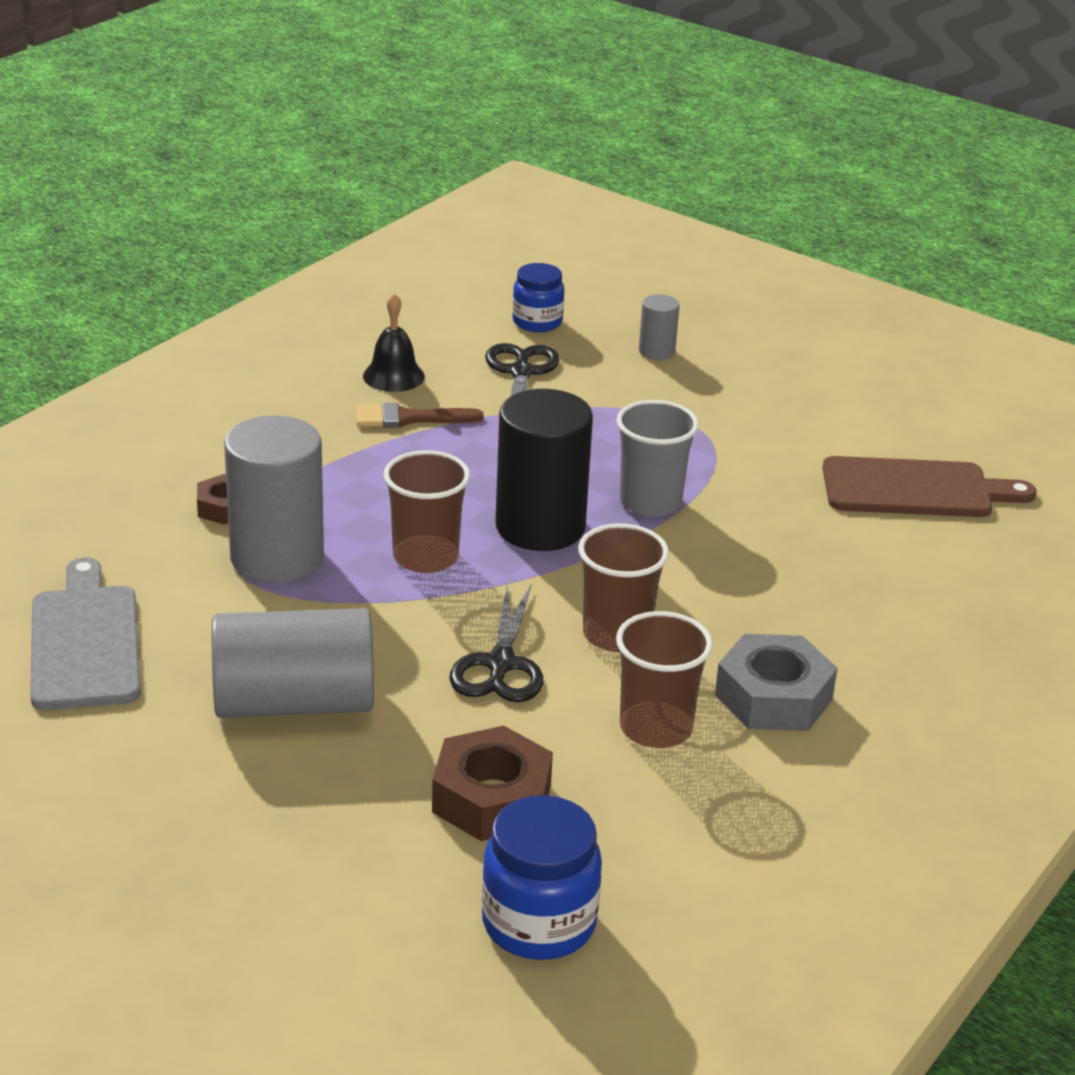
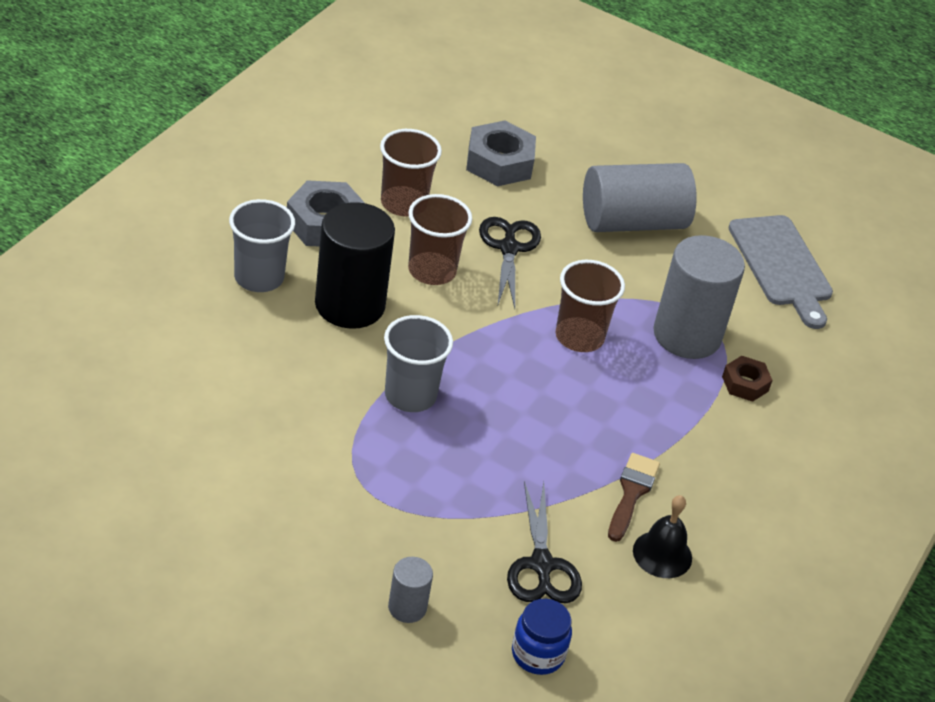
camera: 170 degrees right, 10 degrees up
brown brush [356,403,484,428] -> brown brush turned 60 degrees counterclockwise [608,453,660,542]
brown nut [432,726,553,841] -> grey nut [466,120,536,186]
blue jar [481,795,602,960] -> none
black cylinder [495,389,593,551] -> black cylinder moved to [315,202,395,329]
brown cutting board [822,456,1036,517] -> none
none -> grey cup [229,199,295,292]

